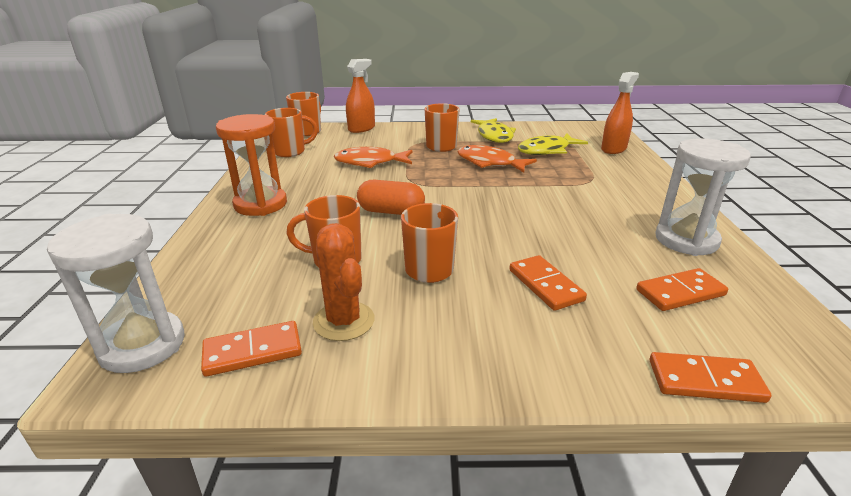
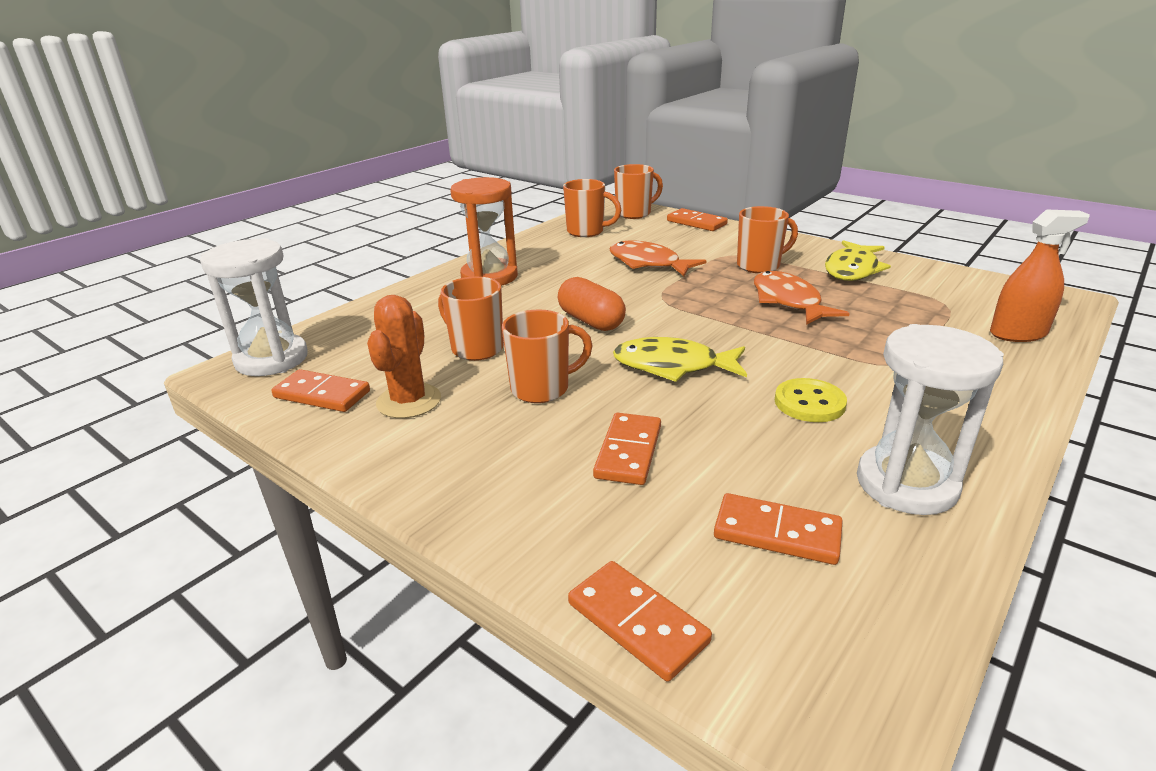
camera: 40 degrees right, 0 degrees up
orange spray bottle [346,59,375,133] -> orange domino [667,208,728,231]
yellow fish [518,133,588,155] -> yellow fish moved to [613,337,747,382]
none -> yellow button [775,378,847,422]

